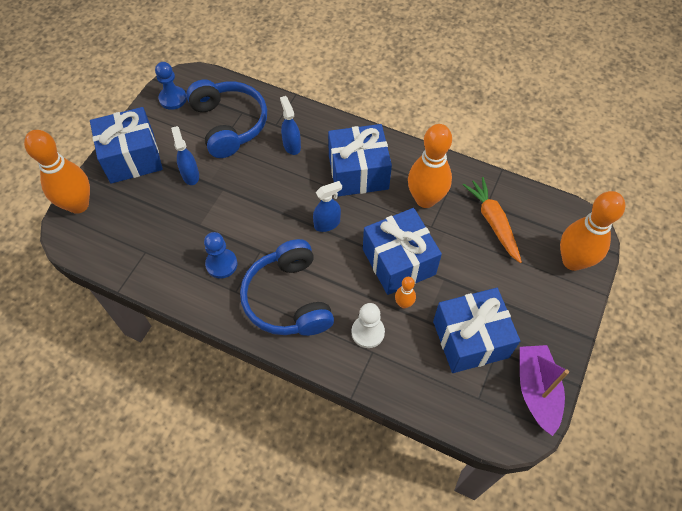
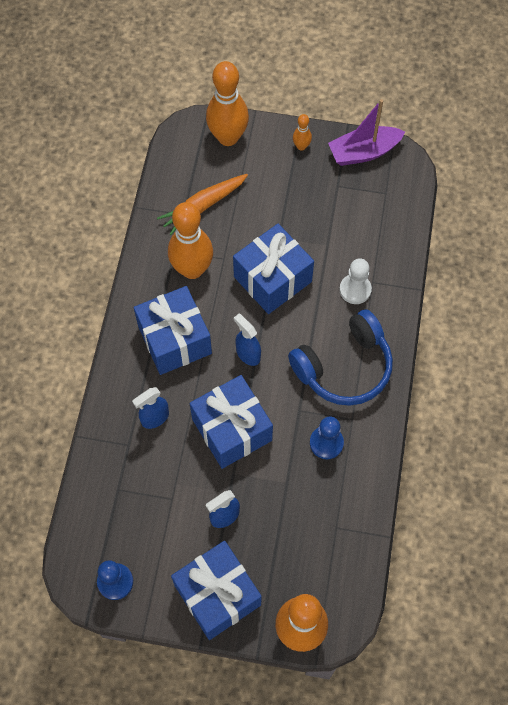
camera: 105 degrees left, 5 degrees up
blue headphones [186,80,267,158] -> none
orange bowling pin [395,277,416,308] -> orange bowling pin moved to [293,114,312,151]
blue gift [433,288,520,373] -> blue gift moved to [190,375,273,469]

